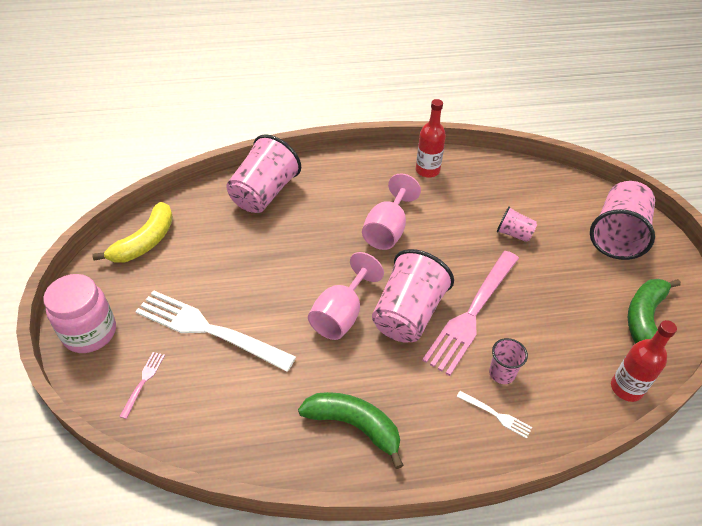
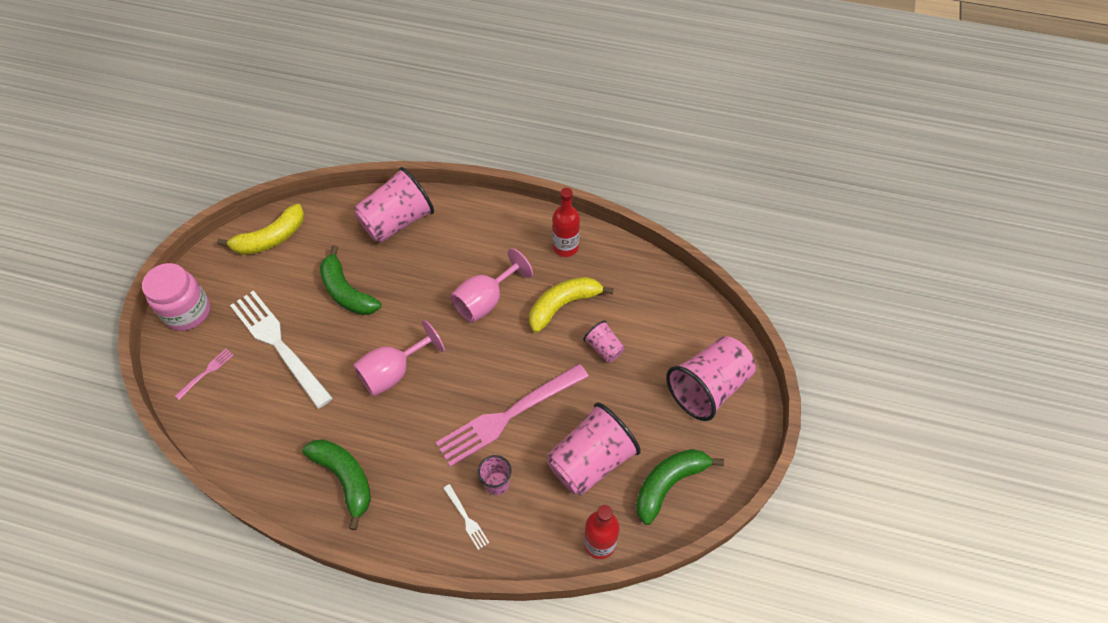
camera: 25 degrees right, 10 degrees up
pink cup [372,249,454,343] -> pink cup moved to [547,403,641,496]
none -> green banana [320,245,381,315]
none -> yellow banana [529,277,614,333]

